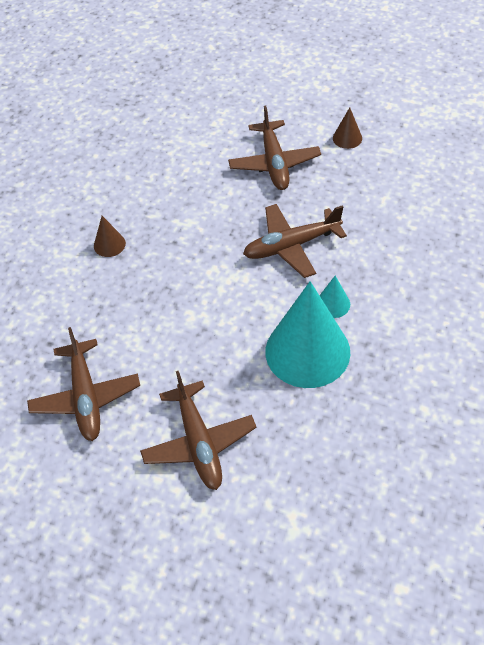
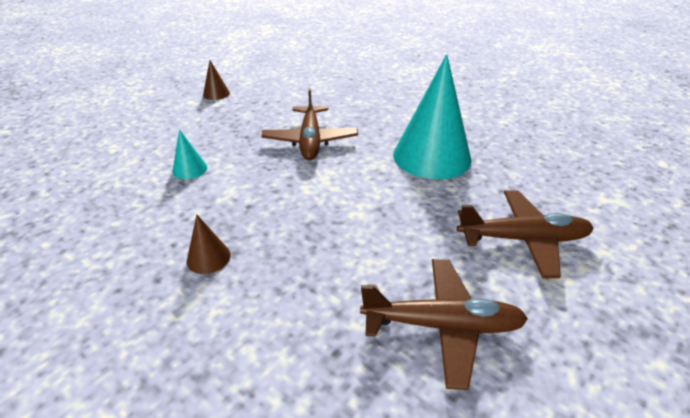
camera: 75 degrees left, 15 degrees down
brown plane [228,105,321,190] -> none
turquoise cone [319,276,350,318] -> turquoise cone moved to [172,129,207,179]

